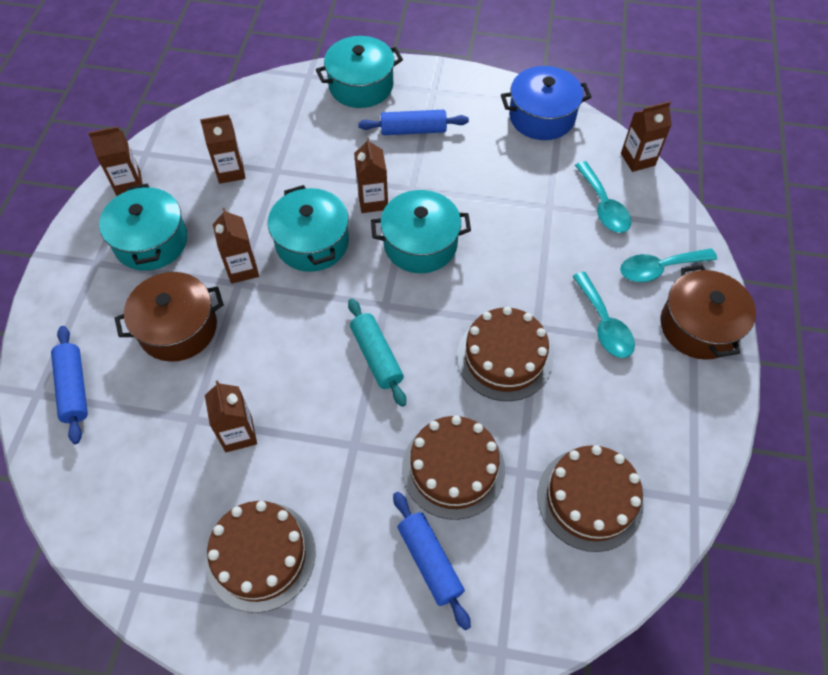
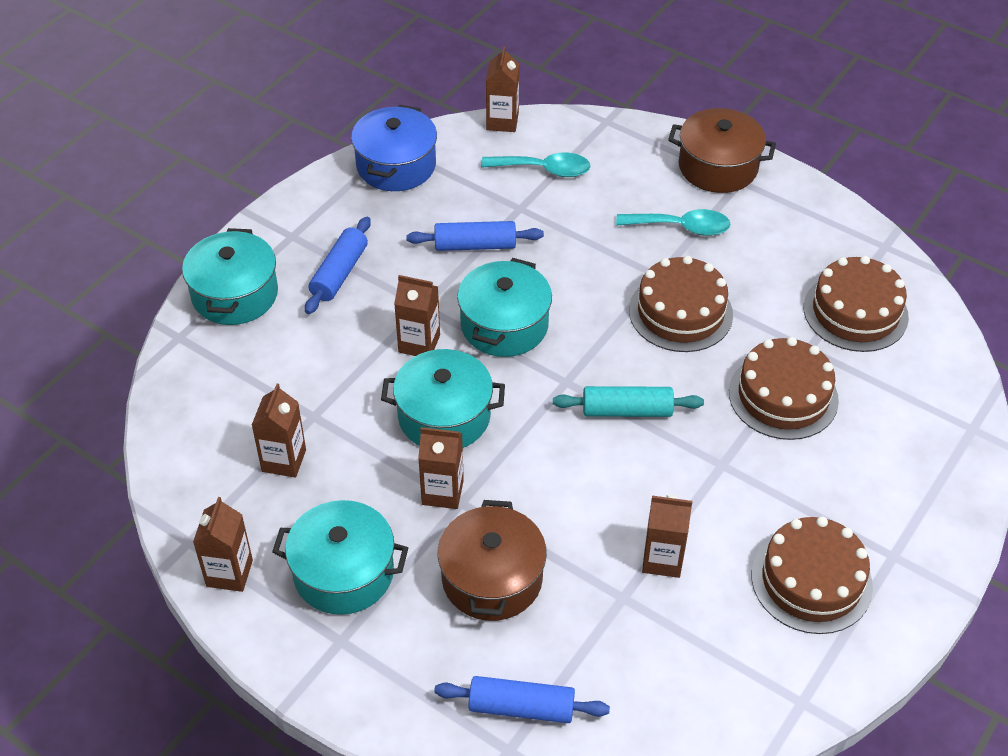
camera: 65 degrees left, 10 degrees down
blue rolling pin [393,492,471,630] -> blue rolling pin moved to [406,221,544,251]
turquoise spoon [620,248,717,282] -> none

